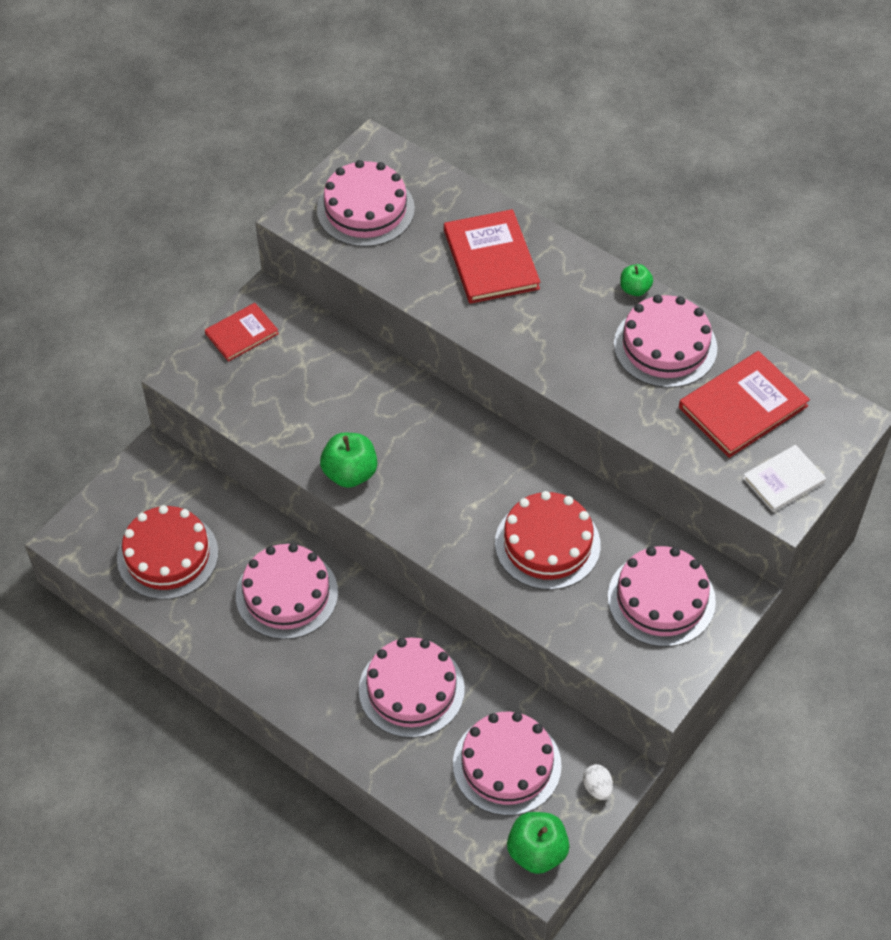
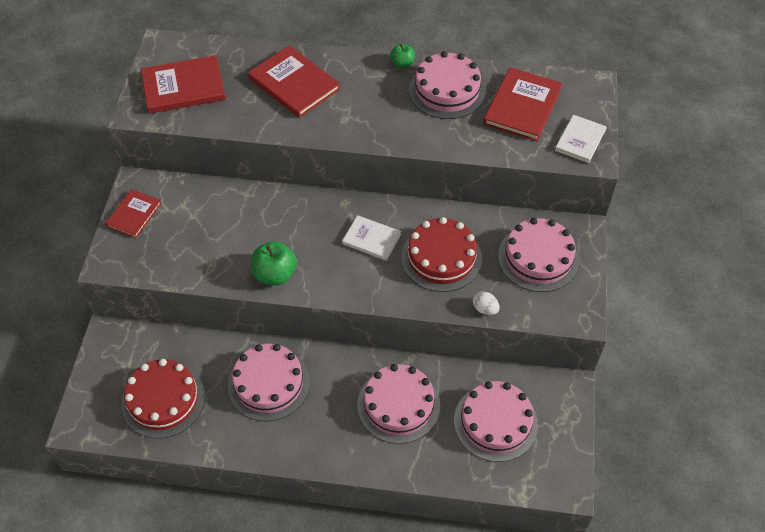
camera: 30 degrees left, 0 degrees up
pink cake [317,160,415,247] -> red book [141,55,226,114]
green apple [507,812,570,874] -> none
white egg [583,764,613,800] -> white egg moved to [473,291,500,315]
none -> white book [342,215,401,261]

